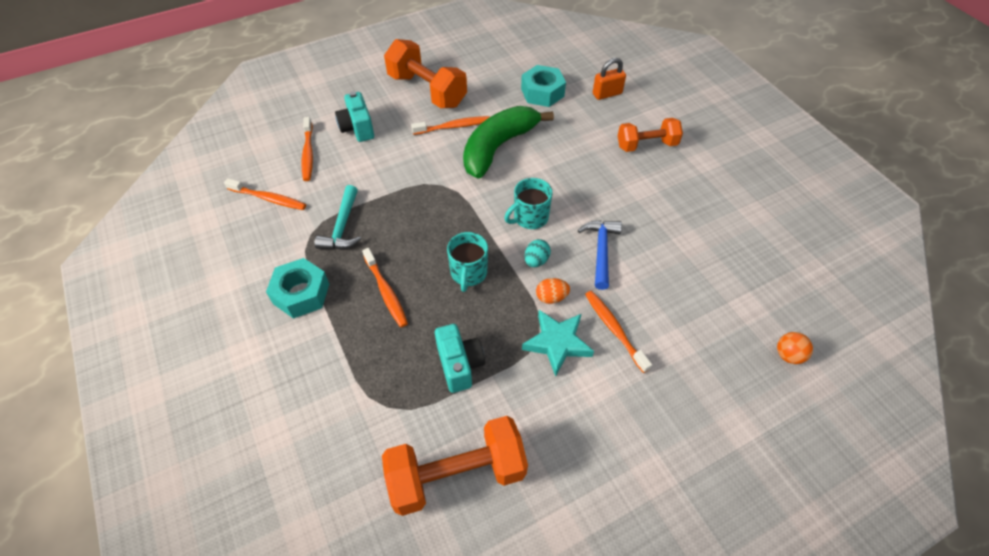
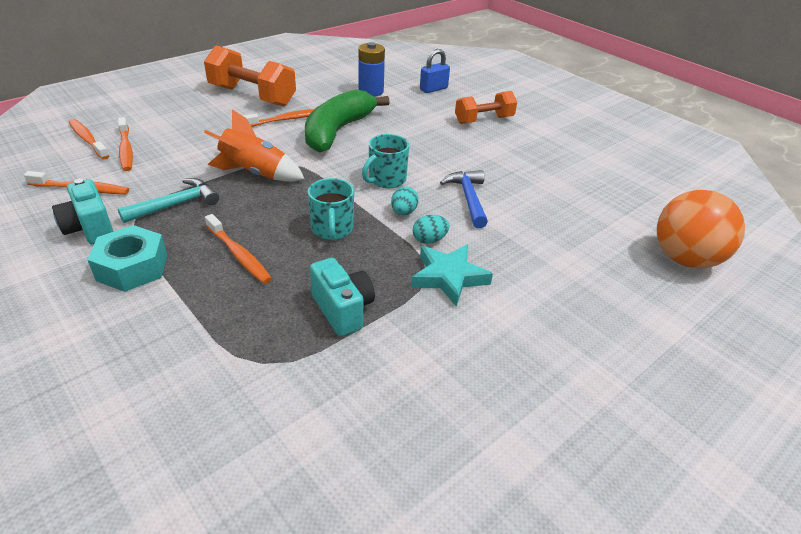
camera: 15 degrees left, 15 degrees down
turquoise hammer [315,185,361,249] -> turquoise hammer turned 120 degrees counterclockwise [118,178,219,223]
turquoise camera [335,91,374,142] -> turquoise camera moved to [52,179,114,244]
orange dumbbell [382,416,528,516] -> none
turquoise nut [521,65,566,107] -> blue battery [358,42,385,97]
orange egg [536,278,570,304] -> turquoise egg [413,215,450,244]
orange toothbrush [585,291,652,373] -> orange toothbrush moved to [69,119,109,160]
orange padlock [593,58,626,100] -> blue padlock [420,49,450,93]
orange ball [777,332,813,364] -> orange ball [657,190,745,268], size x2.27
none -> orange rocket [204,109,304,182]

